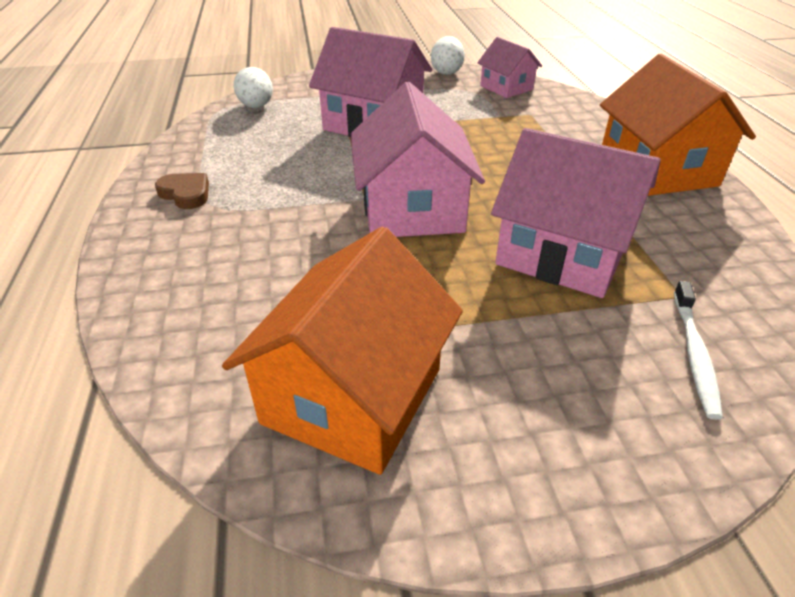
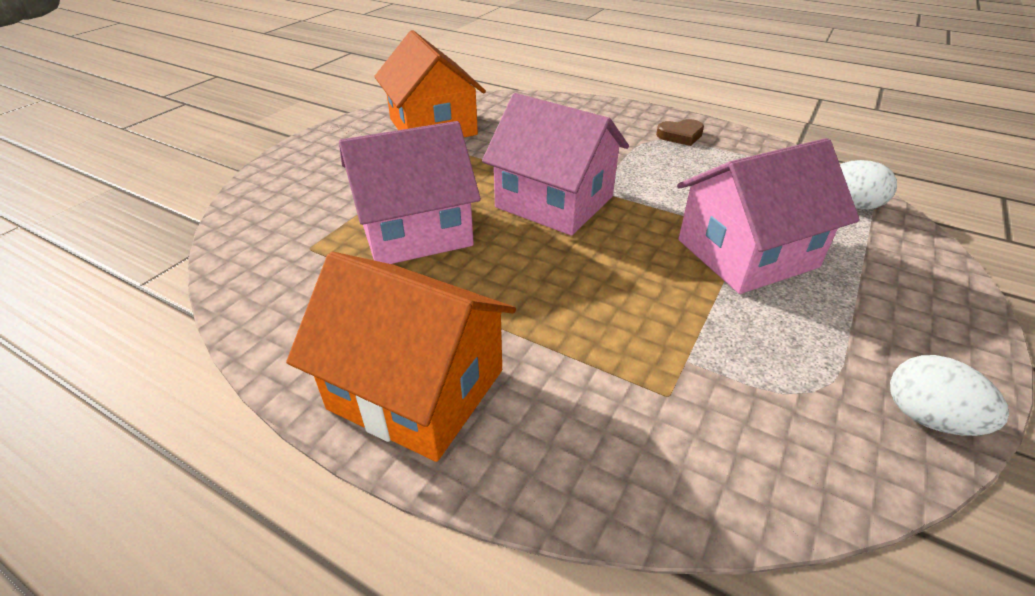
camera: 130 degrees right, 0 degrees up
pink house [477,37,542,98] -> none
white toothbrush [674,281,723,420] -> none

